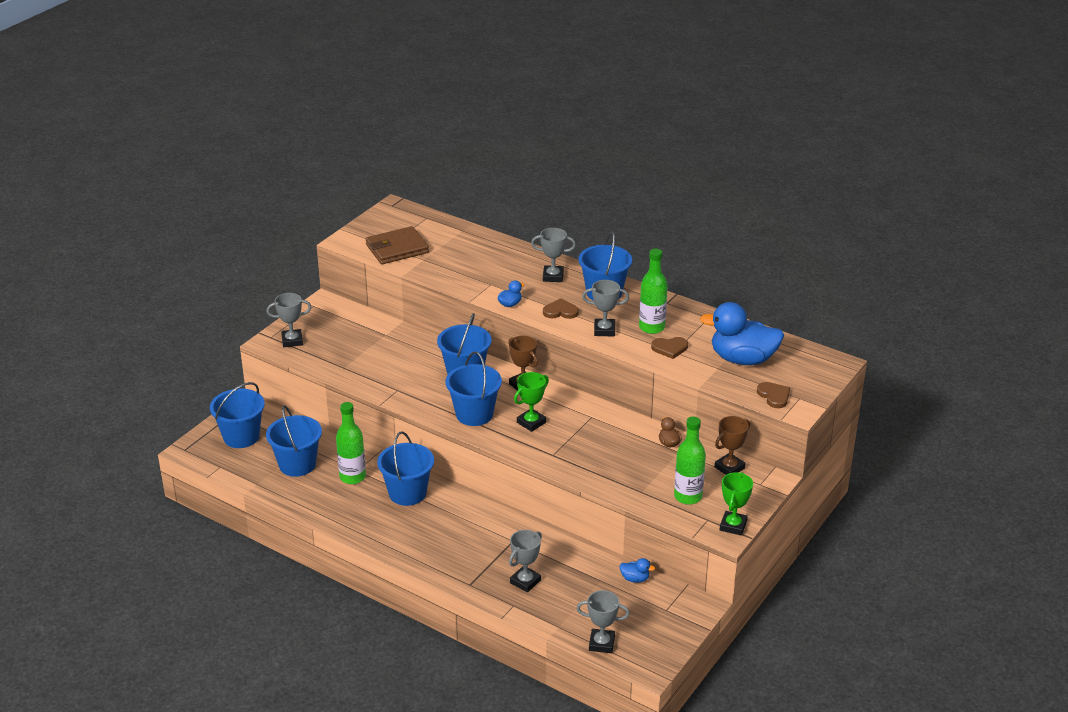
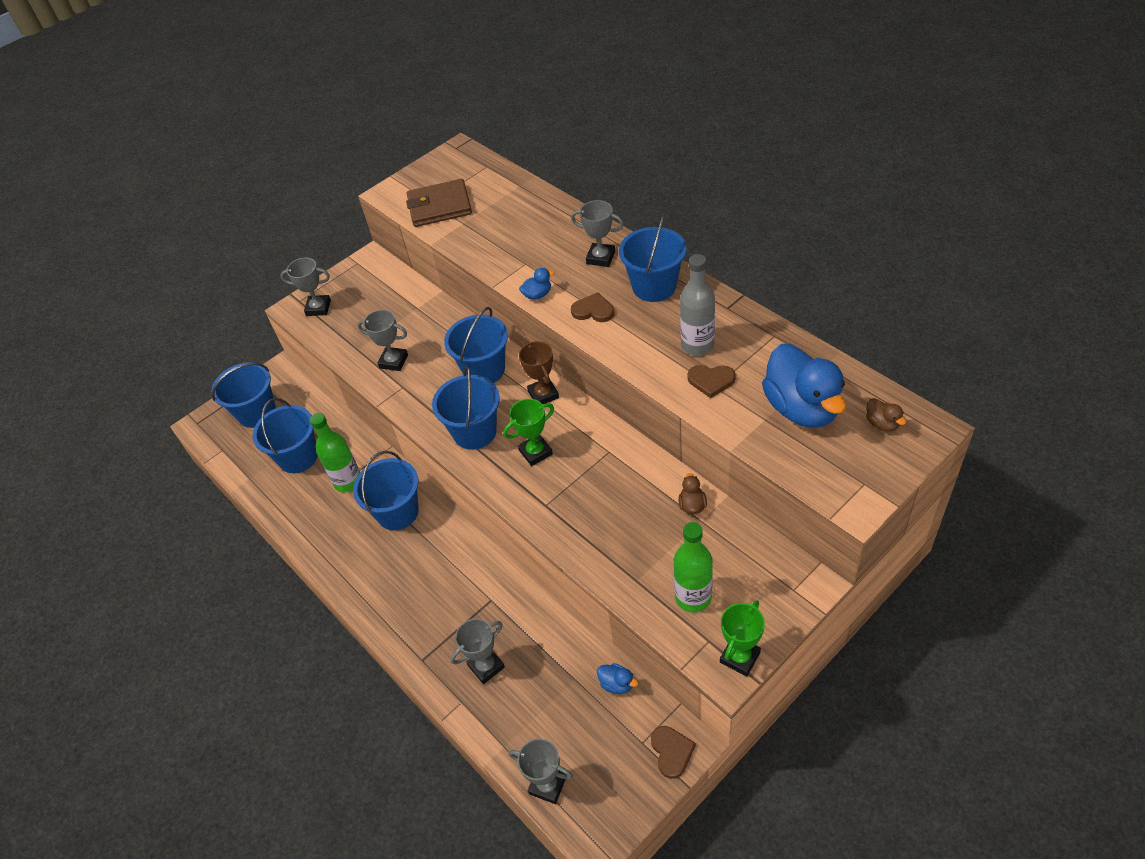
camera: 20 degrees right, 15 degrees up
grey trophy [582,280,629,336] -> grey trophy moved to [358,310,408,371]
green bottle [639,249,668,334] -> grey bottle [680,254,715,355]
blue duck [700,302,784,365] -> blue duck turned 135 degrees counterclockwise [762,344,846,428]
brown trophy [715,416,750,475] -> none
brown heart [757,382,790,408] -> brown heart moved to [651,726,696,779]
none -> brown duck [866,398,906,432]

